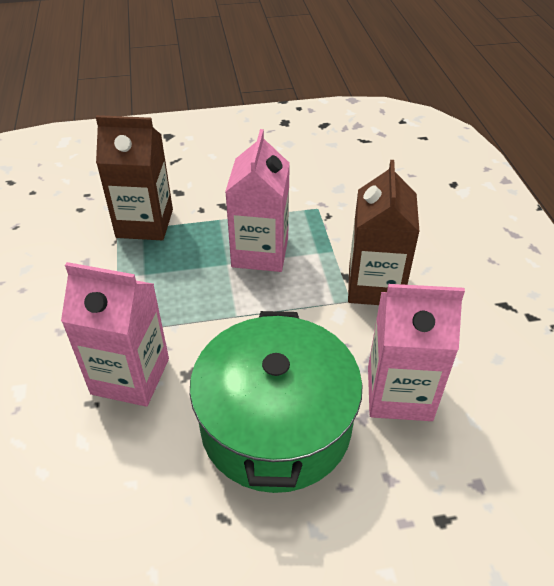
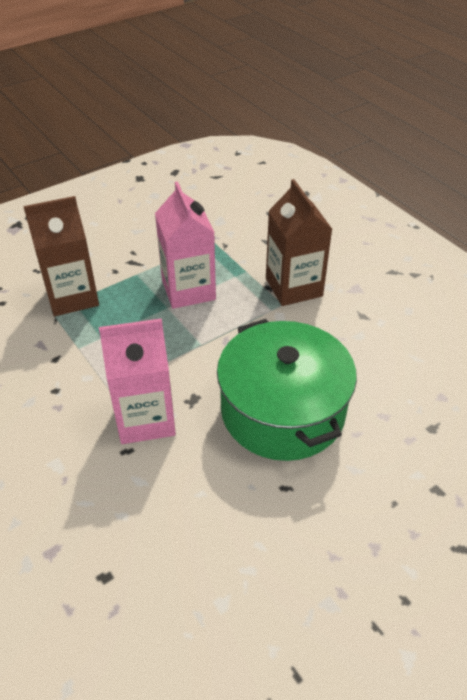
camera: 25 degrees left, 0 degrees up
pink carton [368,284,465,421] -> none

